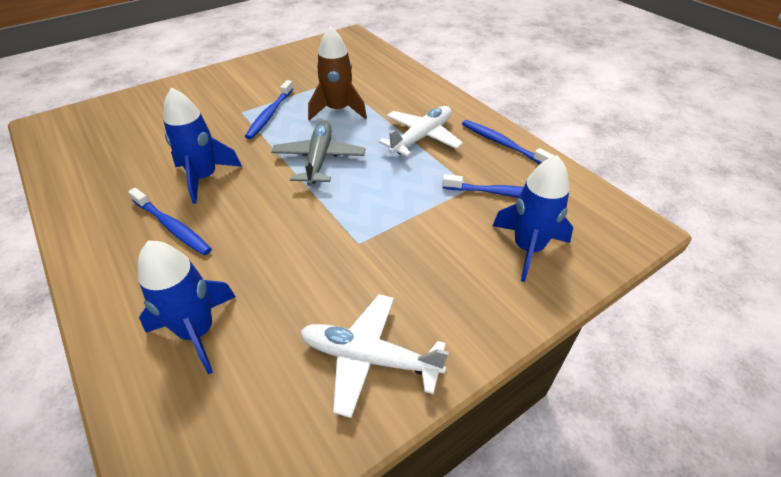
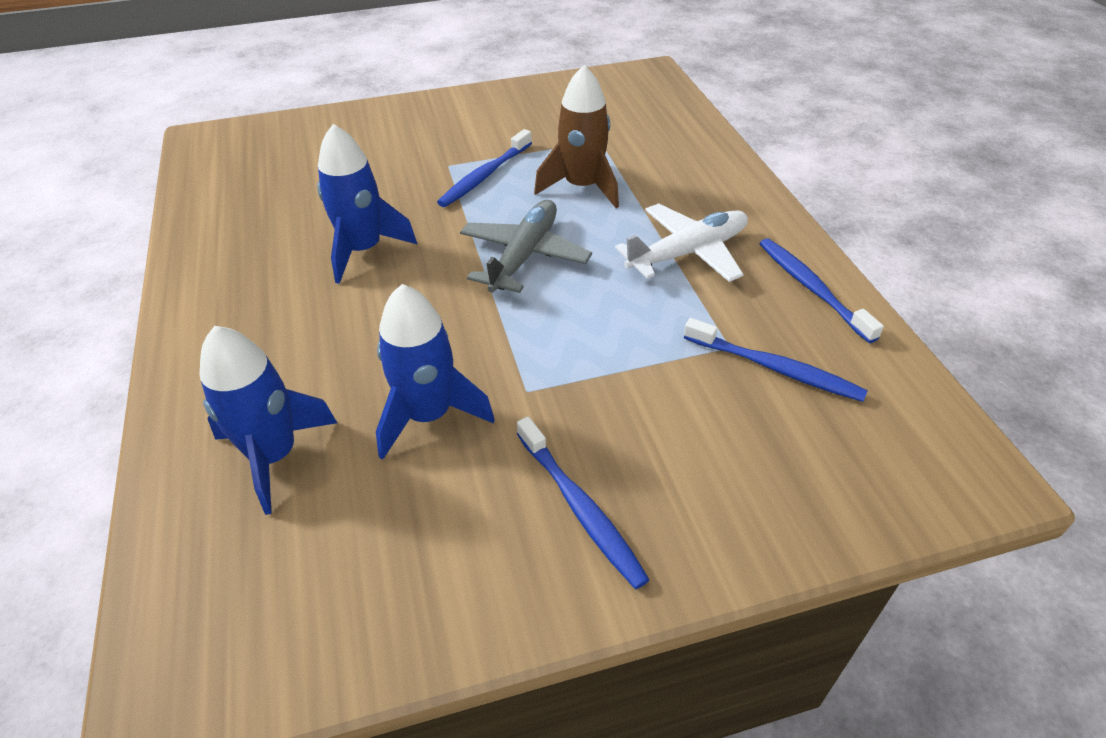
camera: 20 degrees right, 0 degrees up
blue toothbrush [128,188,212,255] -> blue toothbrush moved to [517,417,650,589]
white plane [300,294,449,418] -> none
blue rocket [493,155,573,282] -> blue rocket moved to [376,284,495,460]

